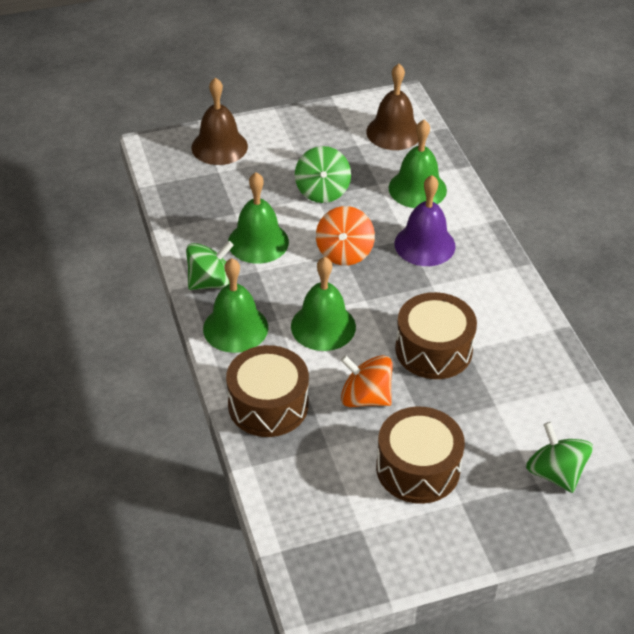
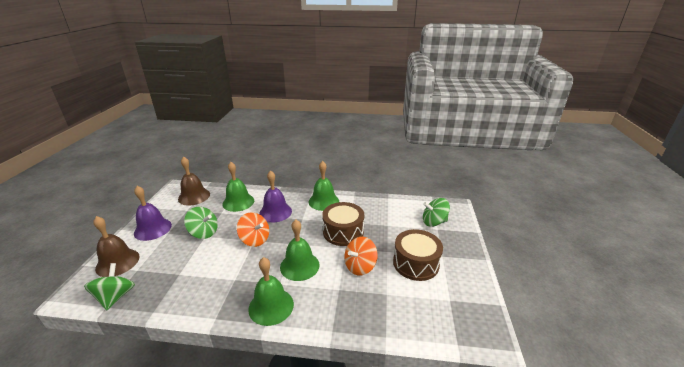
camera: 65 degrees left, 15 degrees down
green spinning top [186,241,234,290] -> green spinning top moved to [84,263,135,310]
brown drum [226,345,309,437] -> none
green bell [228,172,289,264] -> green bell moved to [308,161,339,211]
none -> purple bell [134,186,172,241]

